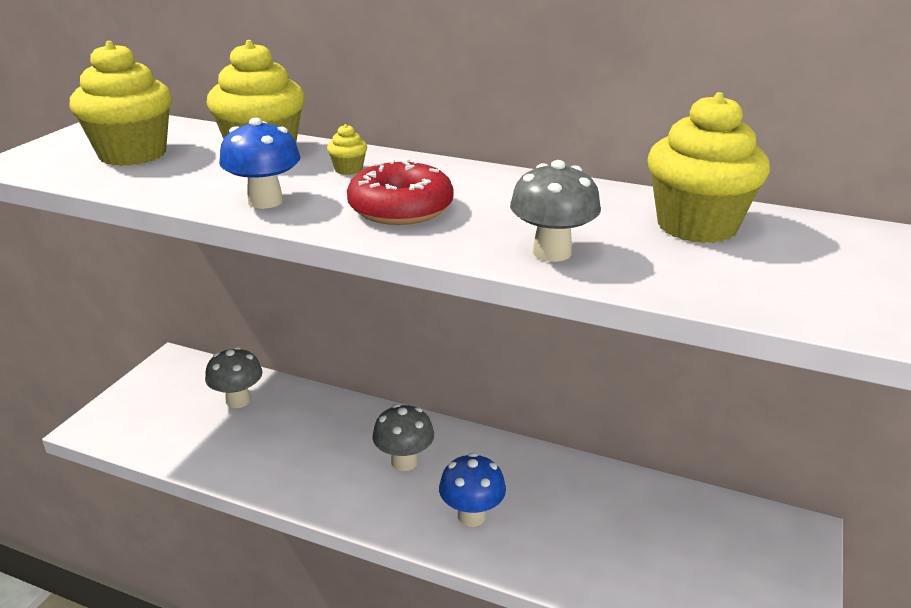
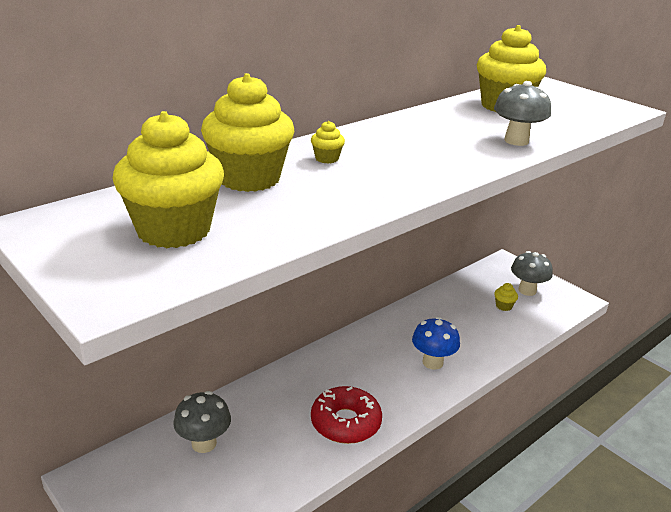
camera: 65 degrees left, 0 degrees up
blue mushroom [219,118,300,209] -> none
red donut [347,159,454,225] -> red donut moved to [311,386,382,444]
grey mushroom [373,404,434,471] -> grey mushroom moved to [511,251,553,296]
none -> yellow cupcake [494,283,518,311]

